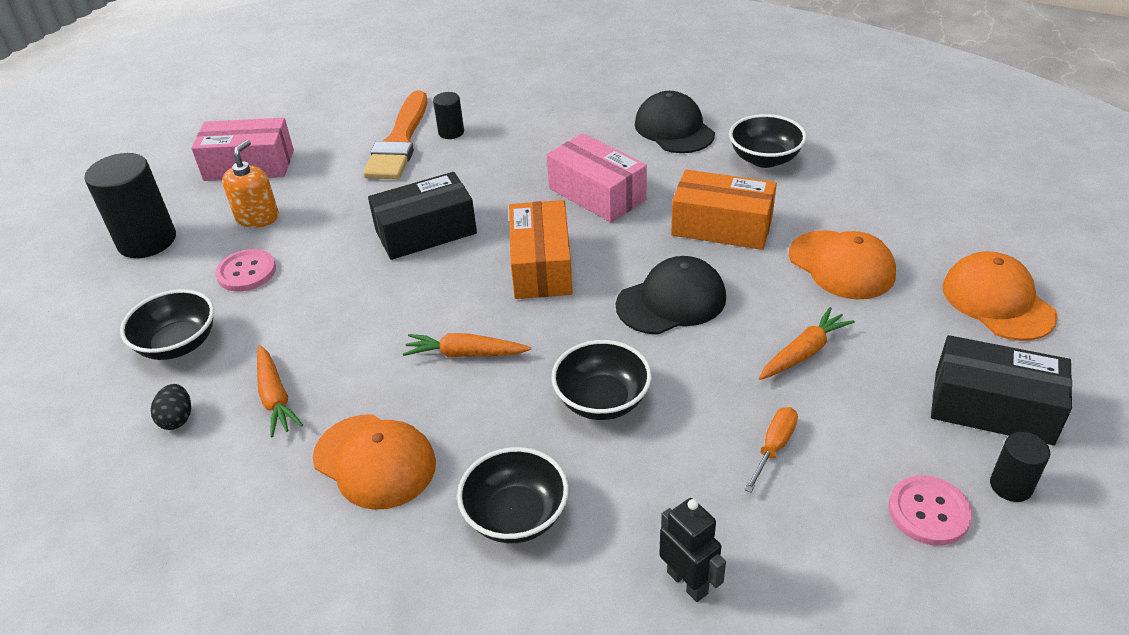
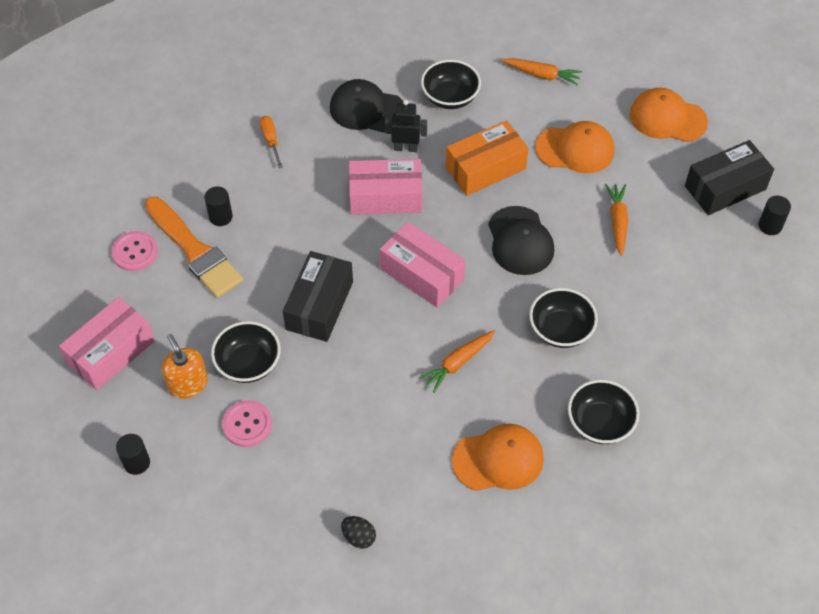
camera: 50 degrees left, 15 degrees up
black cylinder [84,153,176,258] -> black cylinder [116,434,150,475], size x0.51
black bowl [120,289,214,360] -> black bowl moved to [211,321,281,383]
orange carrot [257,345,303,437] -> orange carrot moved to [501,58,582,85]
orange box [509,200,573,299] -> pink box [380,222,466,308]
black cap [616,256,726,335] -> black cap turned 150 degrees clockwise [488,206,554,275]
black robot [659,498,726,602] -> black robot moved to [385,100,427,152]
orange screwdriver [744,407,798,492] -> orange screwdriver moved to [260,116,283,168]
pink button [888,475,972,546] -> pink button moved to [111,231,158,271]

